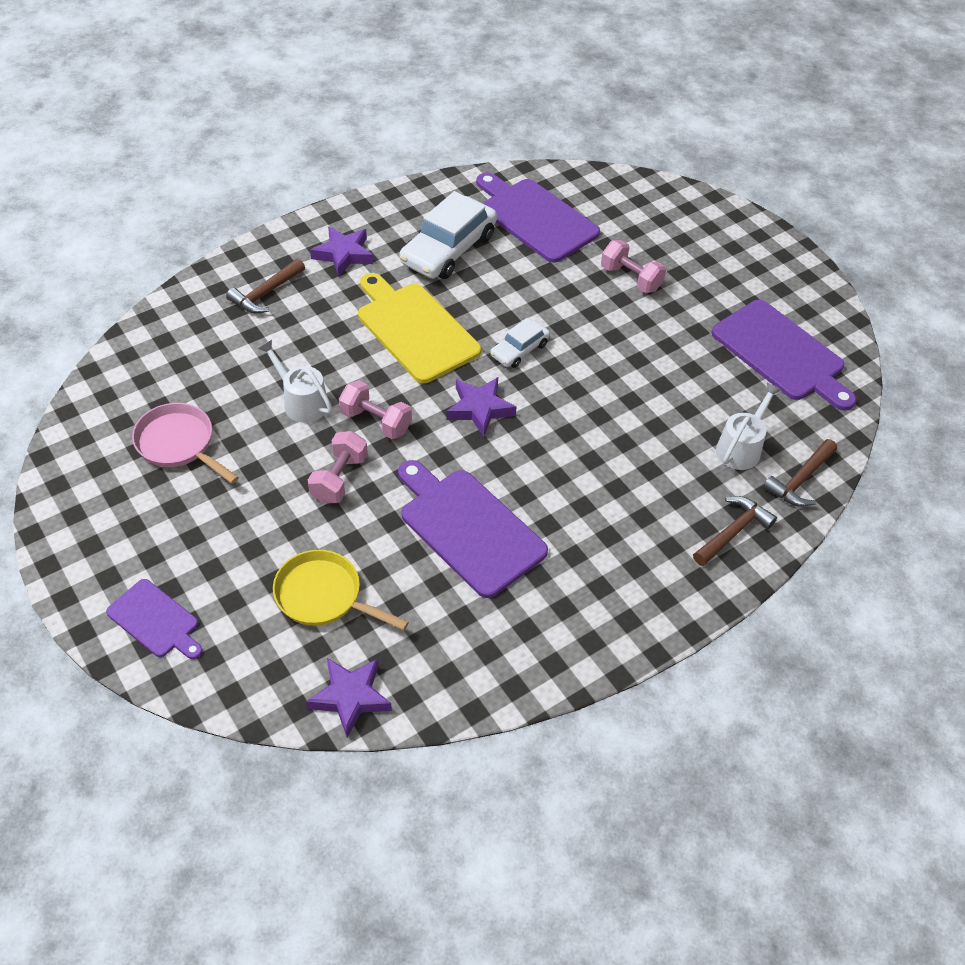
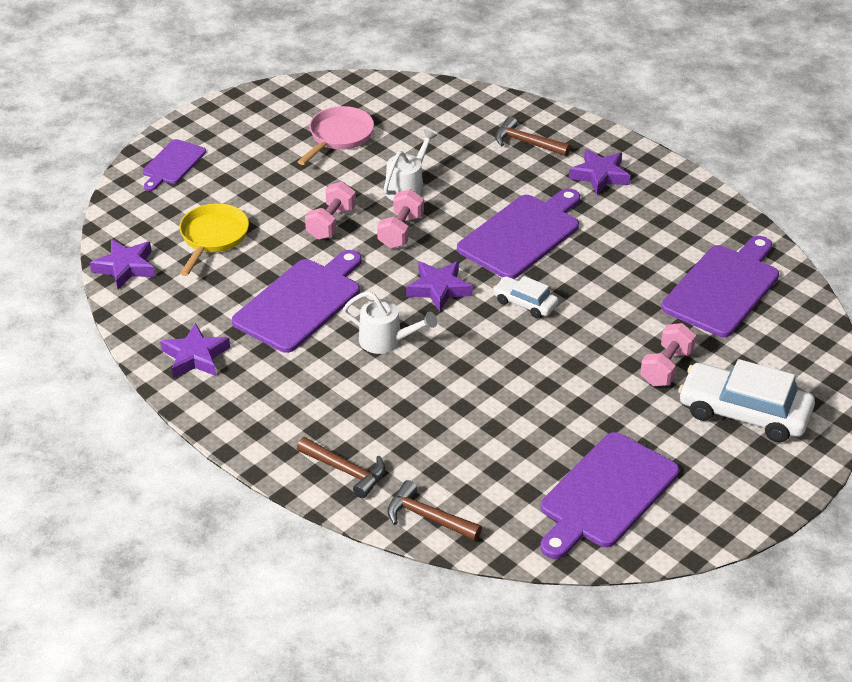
camera: 80 degrees right, 10 degrees down
pink dumbbell [308,431,368,504] -> pink dumbbell turned 75 degrees counterclockwise [305,182,356,240]
yellow cutting board [358,273,481,383] -> purple cutting board [457,188,580,279]
white car [400,191,497,279] -> white car moved to [678,359,815,443]
white watering can [716,383,782,470] -> white watering can moved to [343,291,437,354]
none -> purple star [160,323,230,378]

